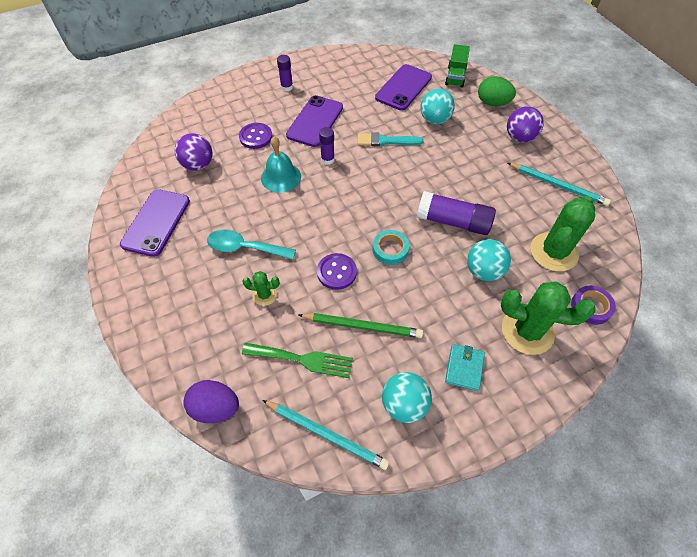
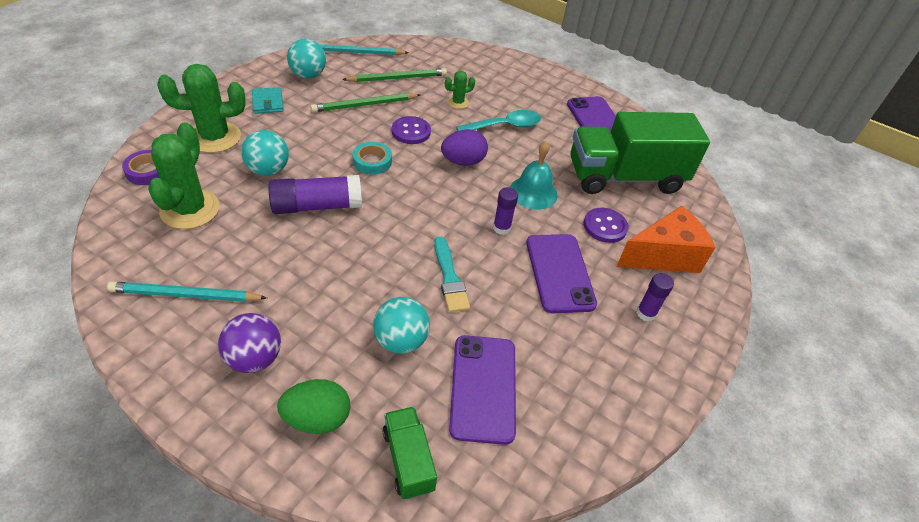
camera: 145 degrees right, 10 degrees down
purple ball [175,133,213,171] -> green truck [570,112,710,194]
purple egg [183,380,239,423] -> purple egg moved to [441,129,488,166]
green fork [242,343,353,378] -> green pencil [342,68,447,82]
turquoise brush [358,133,424,146] -> turquoise brush turned 105 degrees clockwise [434,236,470,312]
none -> orange cheese [616,206,716,273]

